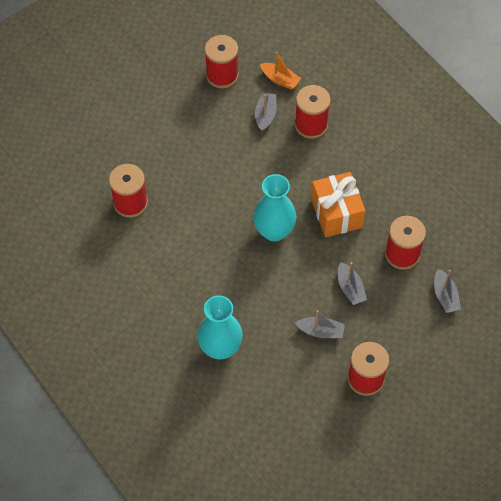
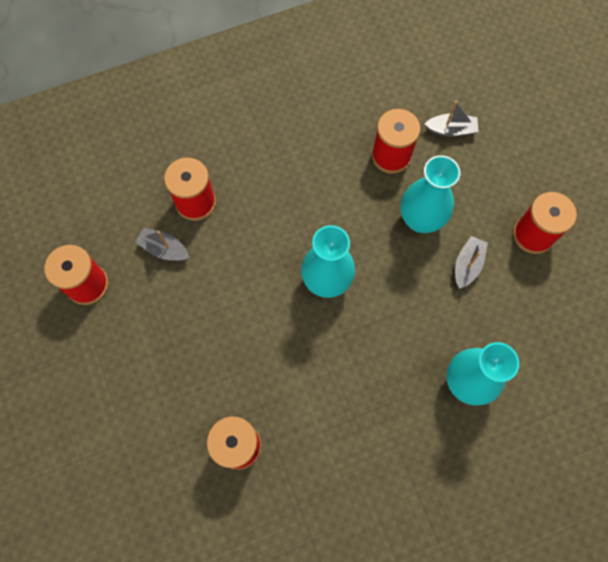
camera: 75 degrees left, 10 degrees up
orange boat [260,52,301,90] -> none
orange gift [311,172,366,237] -> none
grey boat [338,262,367,305] -> turquoise vase [401,155,460,233]

